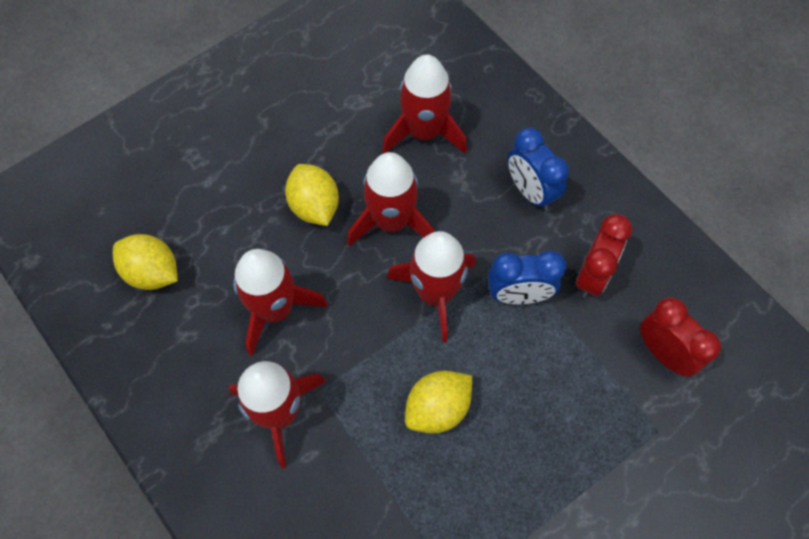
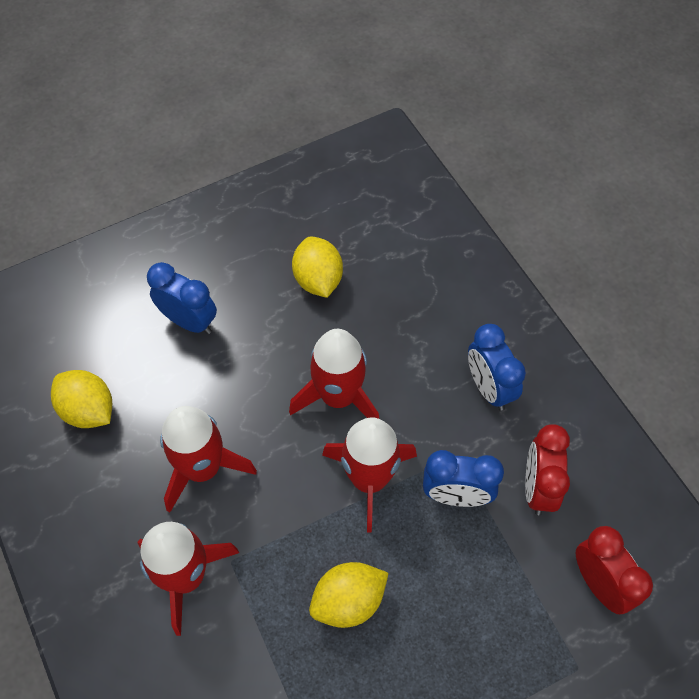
camera: 10 degrees right, 5 degrees down
yellow lemon [285,164,339,226] -> yellow lemon moved to [292,237,343,298]
red rocket [382,55,467,153] -> none
red clock [576,214,632,298] -> red clock turned 150 degrees clockwise [525,424,570,515]
none -> blue clock [147,262,217,334]

